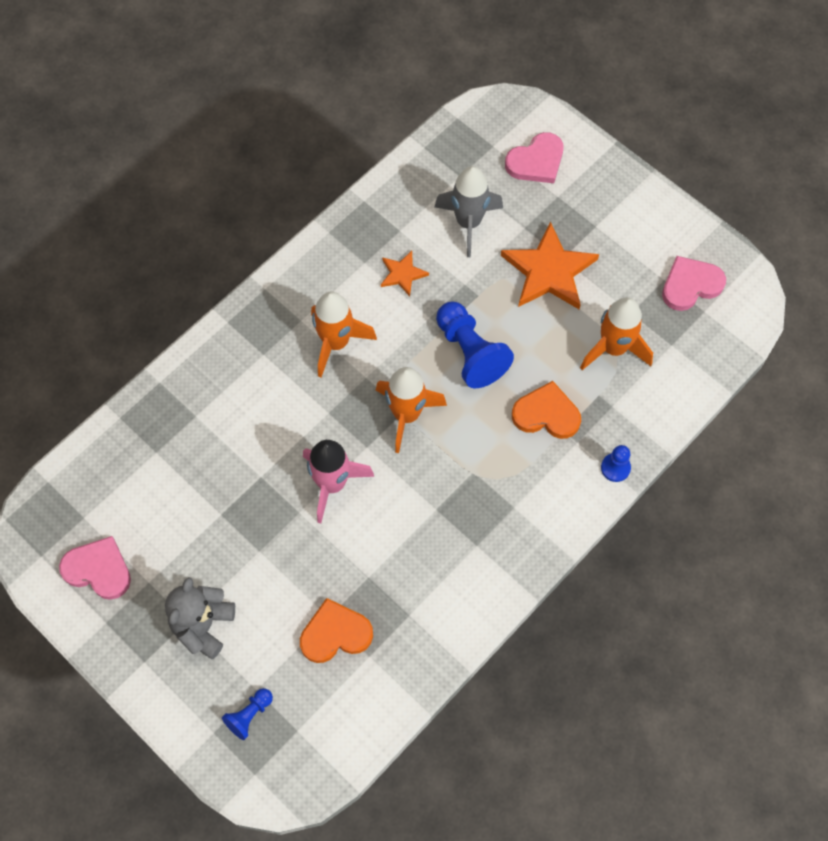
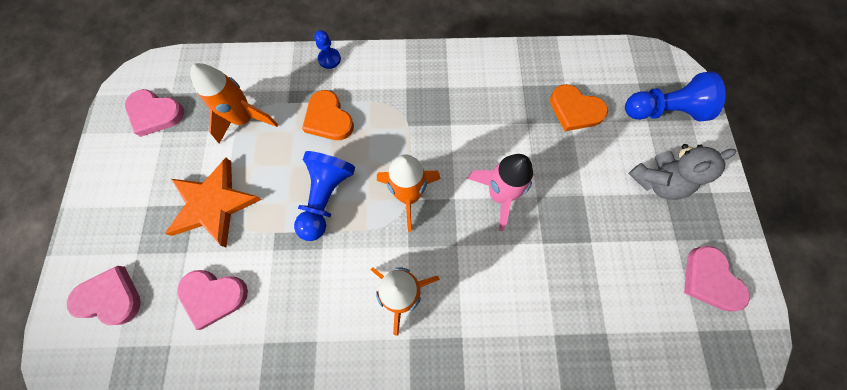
camera: 135 degrees left, 5 degrees up
blue pawn [222,688,273,740] -> blue pawn [625,71,725,122], size x1.92
orange star [381,251,429,297] -> none
grey rocket [434,166,503,257] -> pink heart [177,270,248,330]

